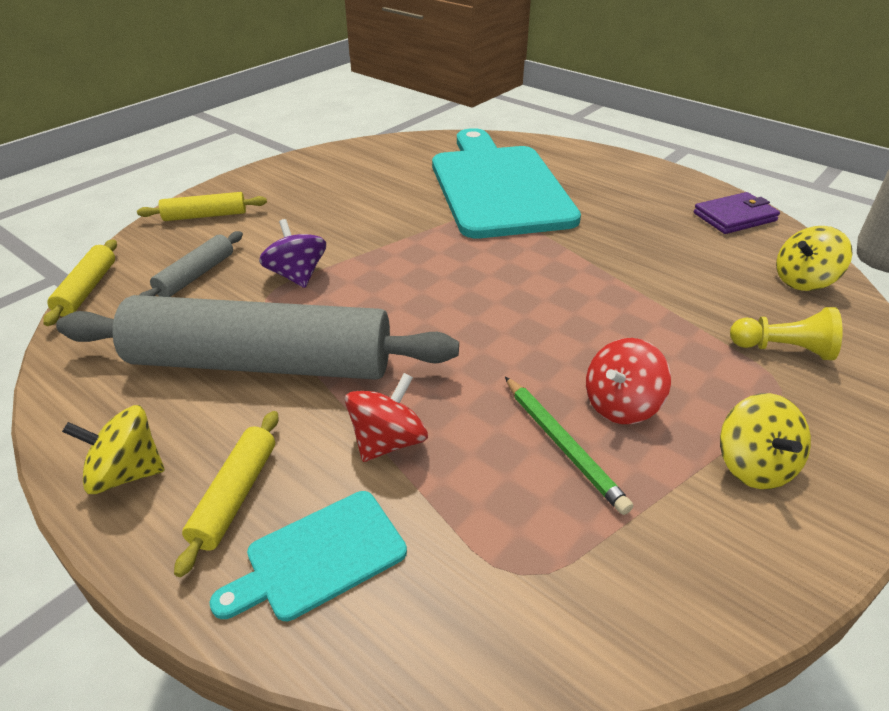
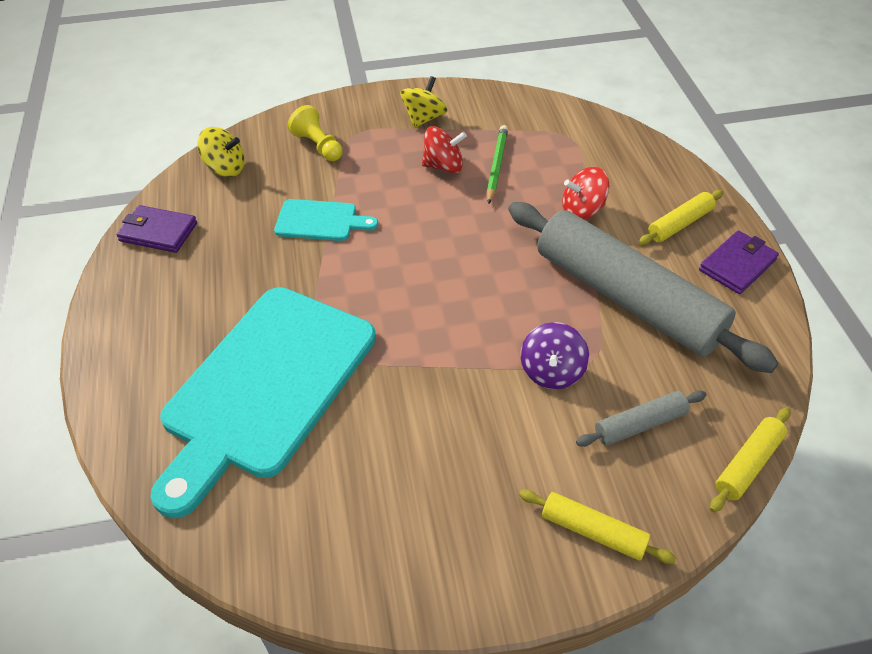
camera: 140 degrees left, 10 degrees up
yellow spinning top [62,405,165,494] -> purple wallet [699,230,779,294]
turquoise cutting board [209,491,407,621] -> turquoise cutting board moved to [274,199,378,241]

